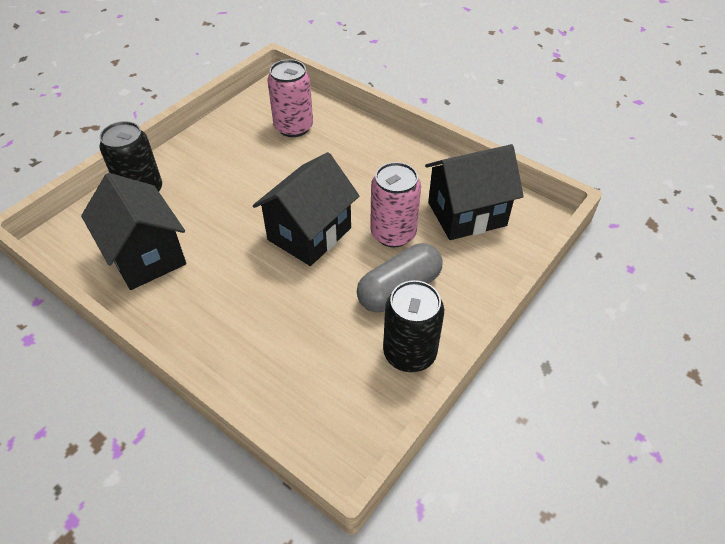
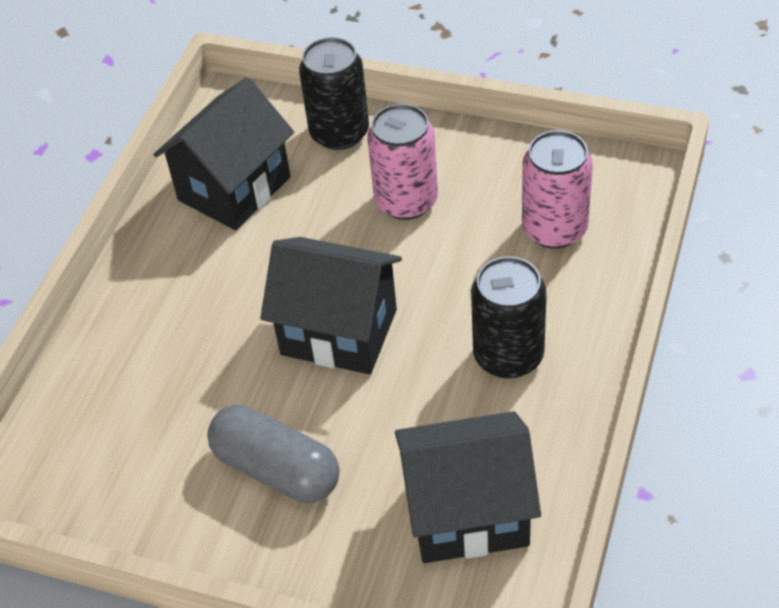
camera: 75 degrees right, 0 degrees up
pink can [370,162,421,247] -> pink can moved to [367,104,438,220]
black can [383,280,444,372] -> black can moved to [471,256,547,379]
black house [425,144,524,240] -> black house turned 60 degrees counterclockwise [395,411,541,563]

